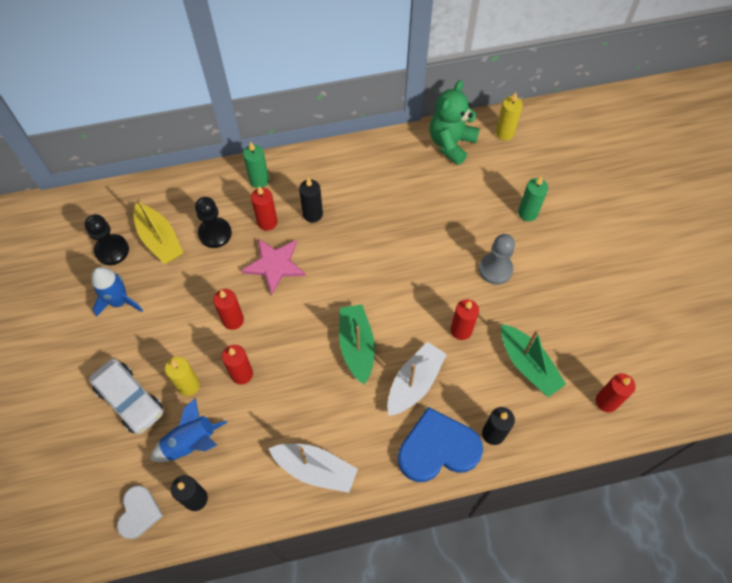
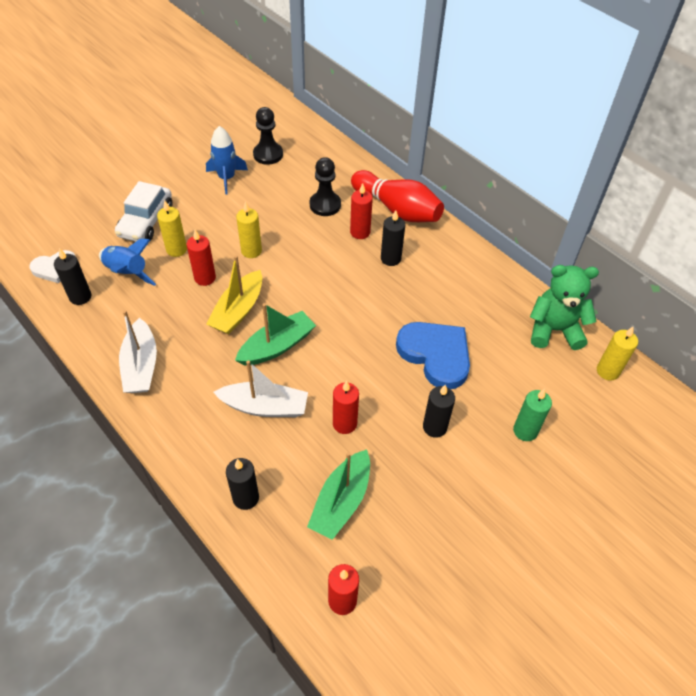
camera: 60 degrees right, 10 degrees down
yellow boat [134,197,183,264] -> yellow boat moved to [206,255,262,334]
red candle [213,289,244,330] -> yellow candle [236,201,262,258]
pink star [241,239,306,295] -> none
green candle [243,142,269,188] -> red bowling pin [351,170,444,222]
blue heart [398,407,483,482] -> blue heart moved to [396,322,470,389]
grey pawn [479,234,515,285] -> black candle [423,385,455,438]

